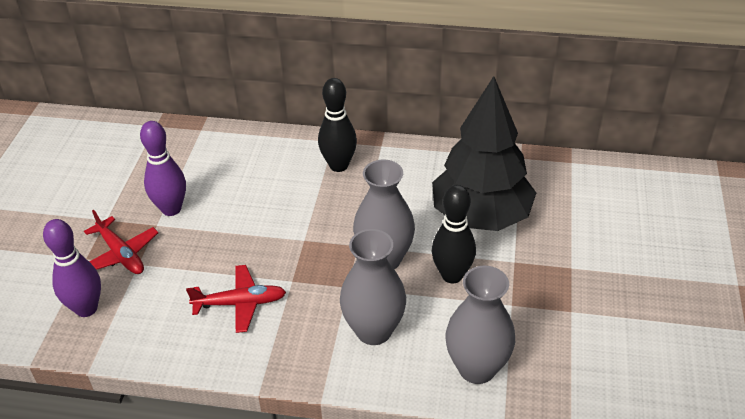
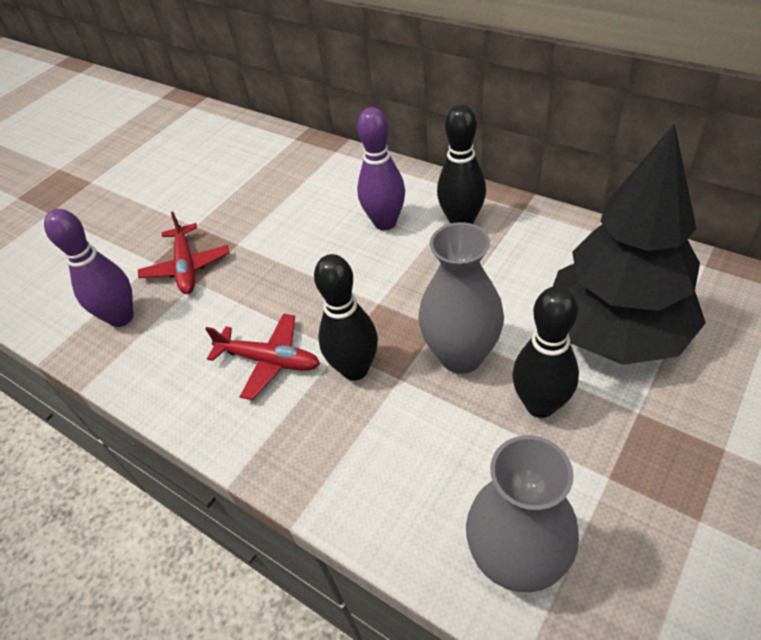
camera: 30 degrees right, 5 degrees up
purple bowling pin [140,121,186,216] -> purple bowling pin moved to [357,107,405,230]
grey vase [340,229,406,345] -> none
none -> black bowling pin [314,254,378,381]

